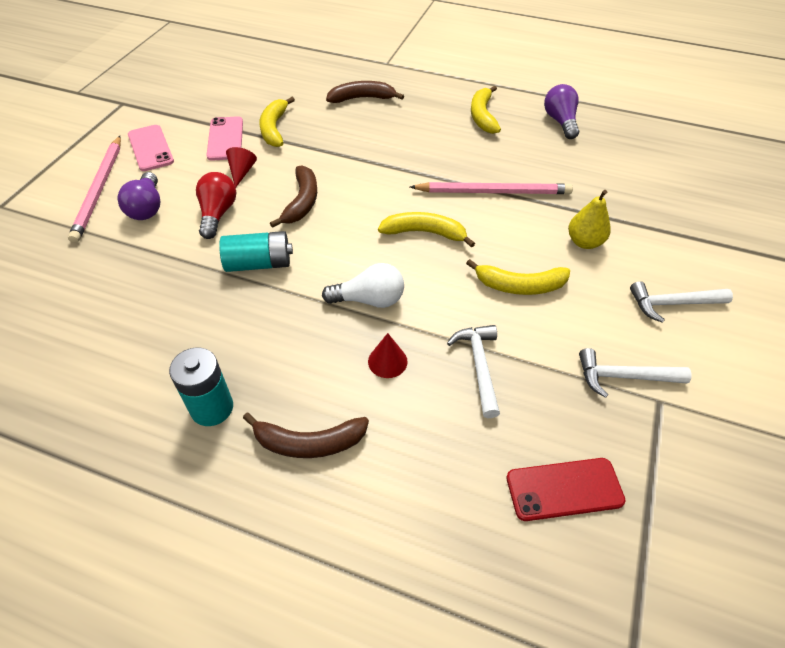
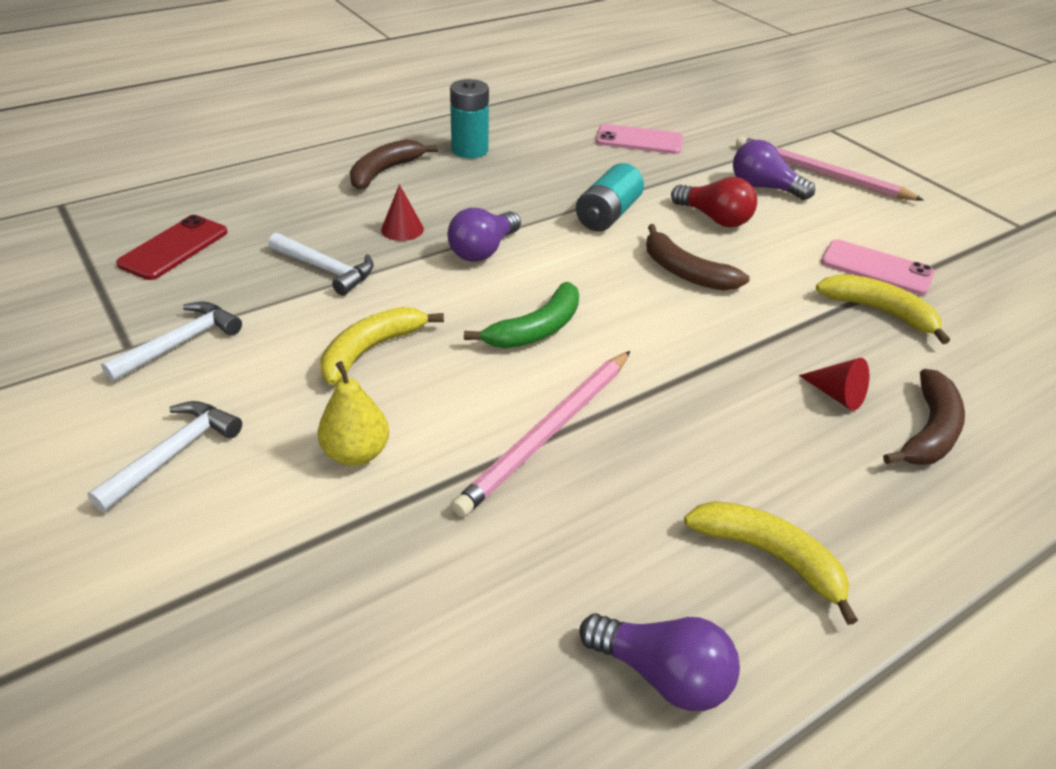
camera: 125 degrees right, 10 degrees down
pink phone [128,125,174,171] -> pink phone moved to [596,124,683,154]
red cone [226,147,257,188] -> red cone moved to [799,358,869,411]
white light bulb [322,263,404,308] -> purple light bulb [448,208,521,262]
yellow banana [378,212,475,248] -> green banana [464,282,579,348]

